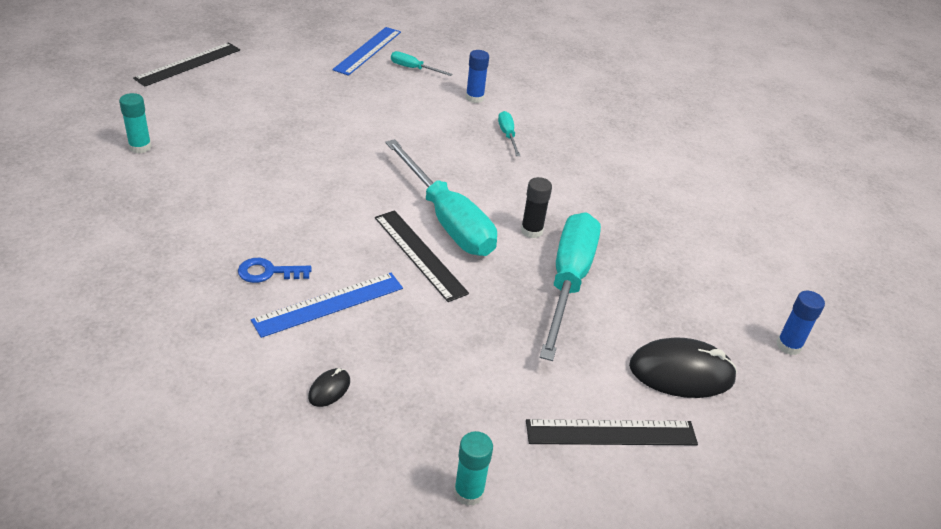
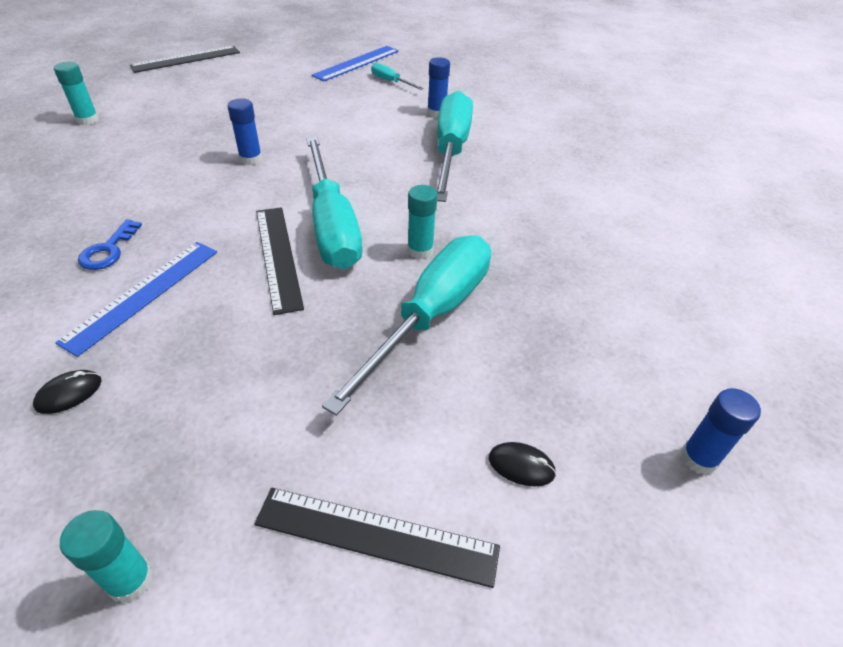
camera: 20 degrees right, 5 degrees up
blue key [238,258,311,283] -> blue key turned 90 degrees counterclockwise [78,219,142,270]
blue ruler [251,273,403,338] -> blue ruler turned 45 degrees counterclockwise [55,242,217,357]
turquoise screwdriver [498,111,521,156] -> turquoise screwdriver [436,91,473,202], size x2.32
black glue stick [521,177,552,238] -> turquoise glue stick [407,185,437,259]
black mouse [629,337,737,398] -> black mouse [489,442,556,486], size x0.46
none -> blue glue stick [227,98,262,165]

